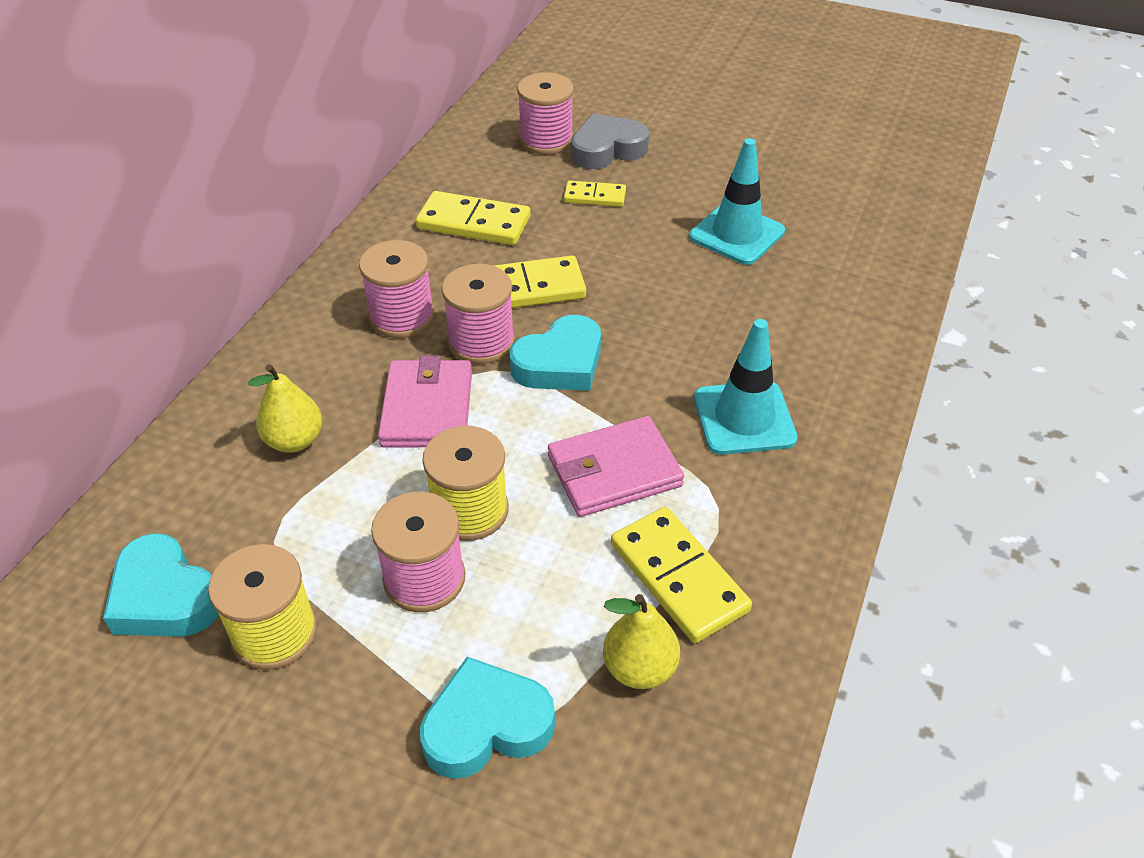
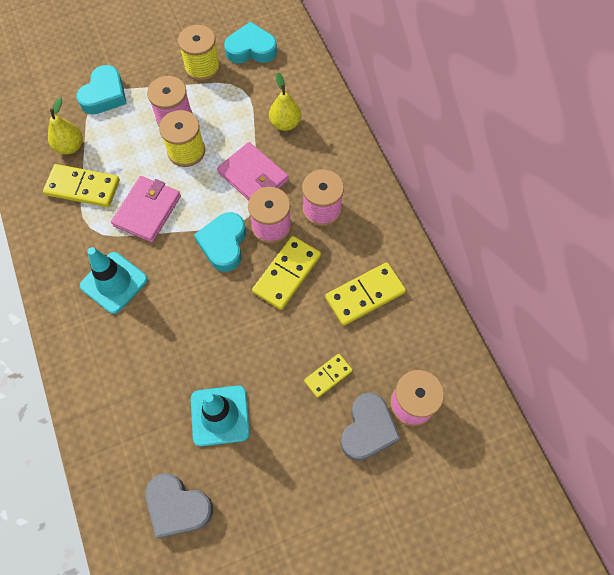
camera: 135 degrees right, 20 degrees up
none -> grey heart [145,473,213,538]

